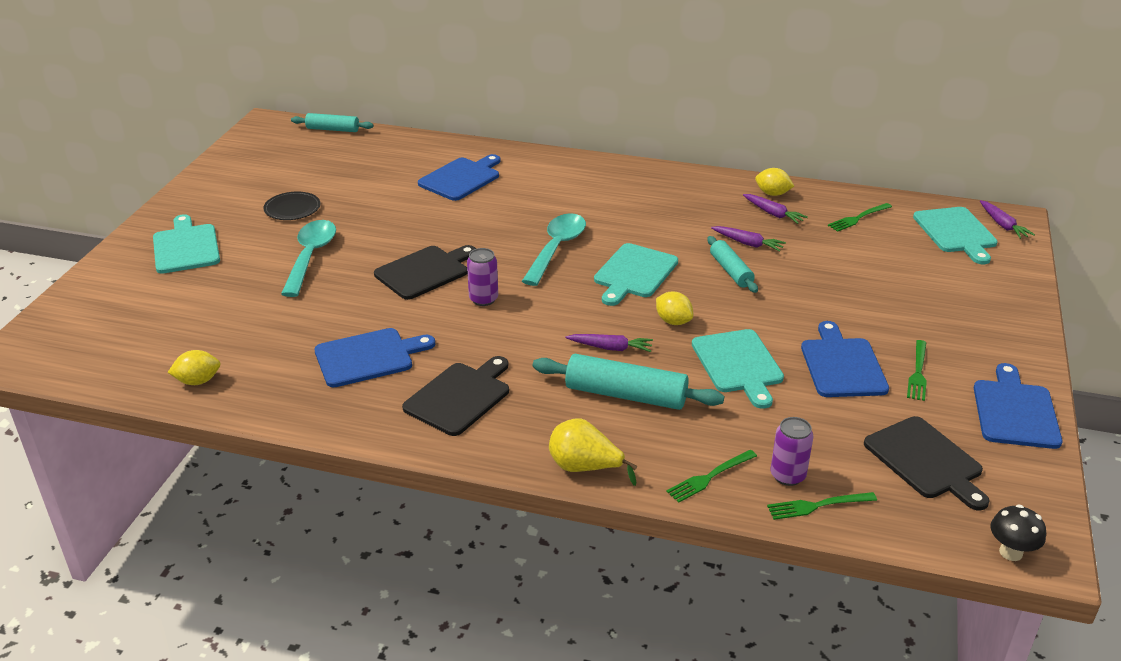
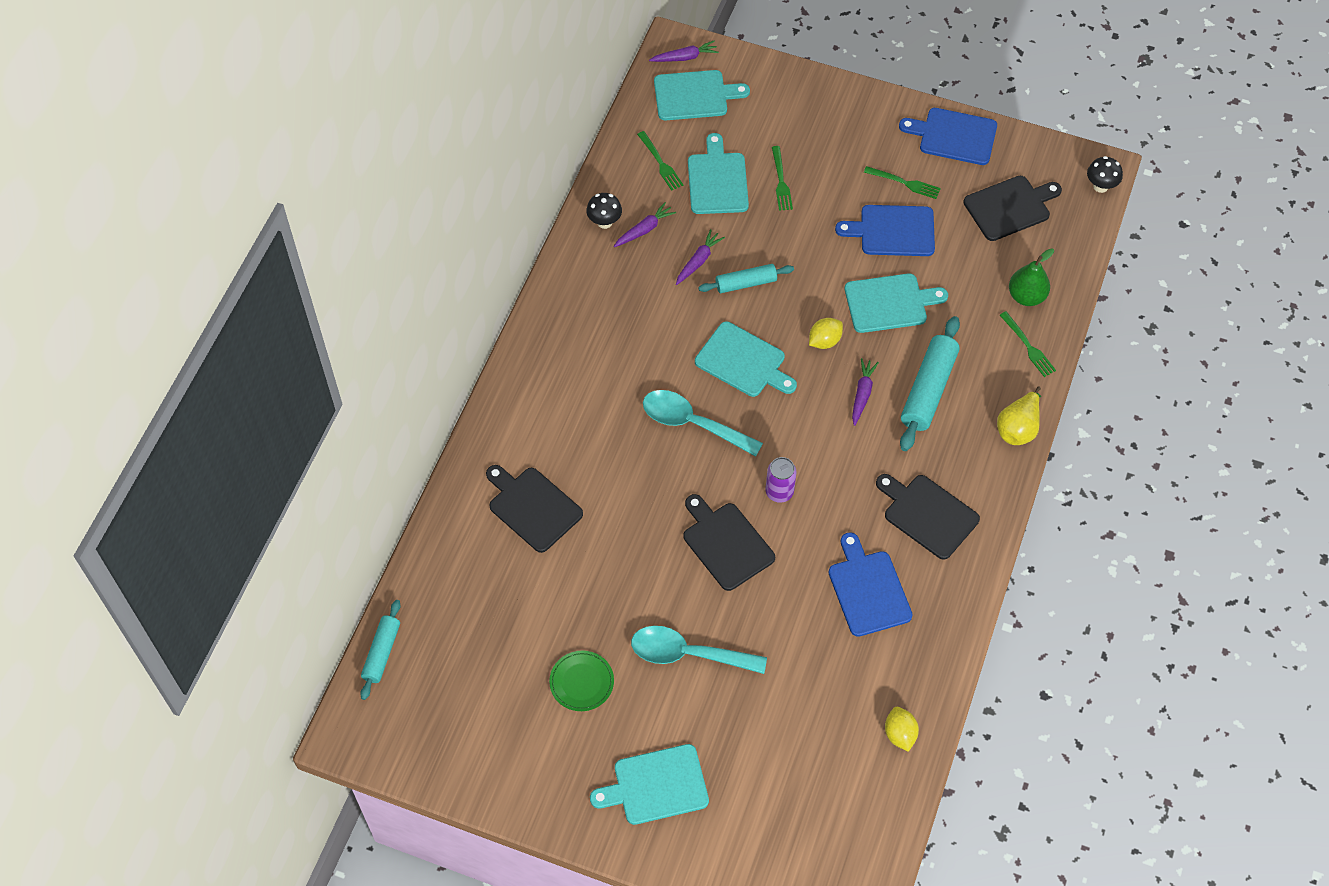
camera: 85 degrees left, 25 degrees up
black plate [263,192,320,220] -> green plate [549,651,614,711]
blue cutting board [418,154,500,201] -> black cutting board [486,465,583,553]
yellow lemon [755,168,794,196] -> black mushroom [586,193,622,229]
green fork [767,492,877,520] -> green fork moved to [772,146,793,211]
purple can [771,417,813,486] -> green pear [1009,248,1054,306]
none -> turquoise cutting board [688,133,749,214]

